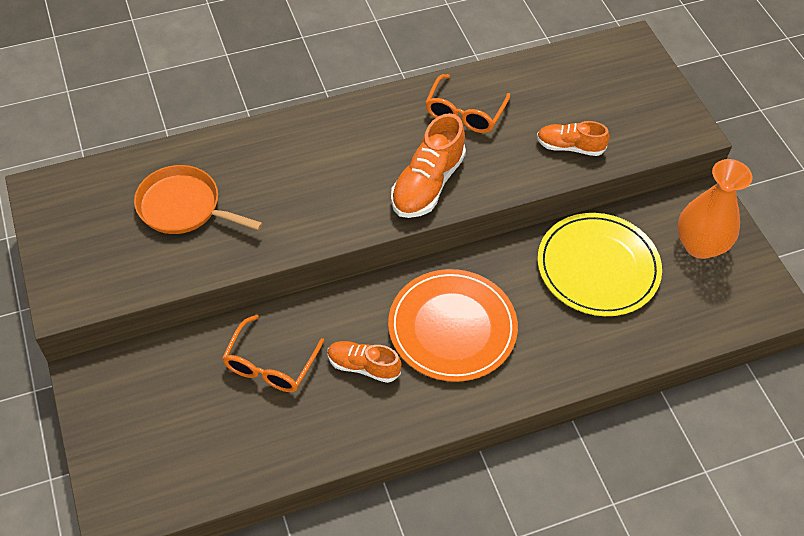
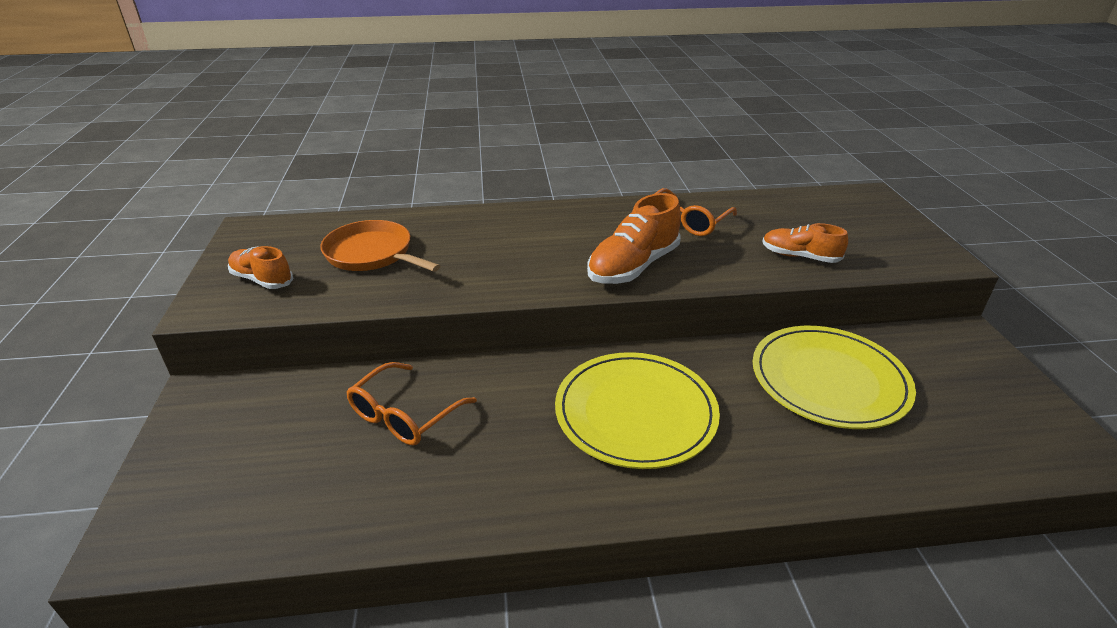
camera: 15 degrees right, 20 degrees down
orange shoe [327,341,401,383] -> orange shoe moved to [228,246,293,289]
orange plate [388,269,518,382] -> yellow plate [555,352,720,469]
orange vase [677,159,752,259] -> none

